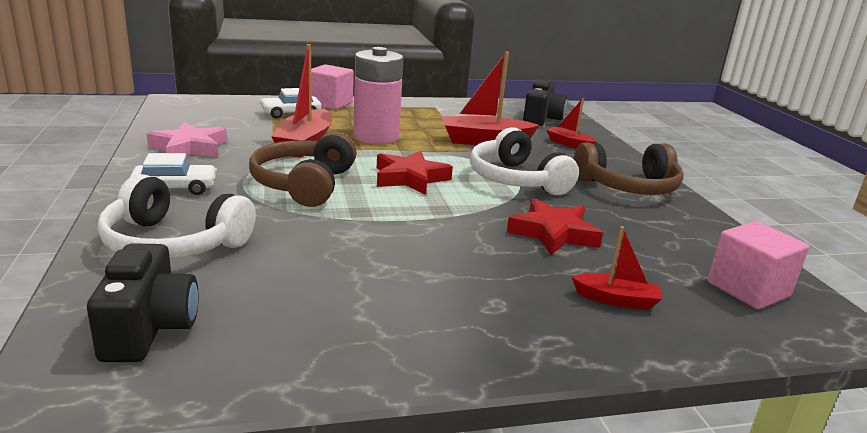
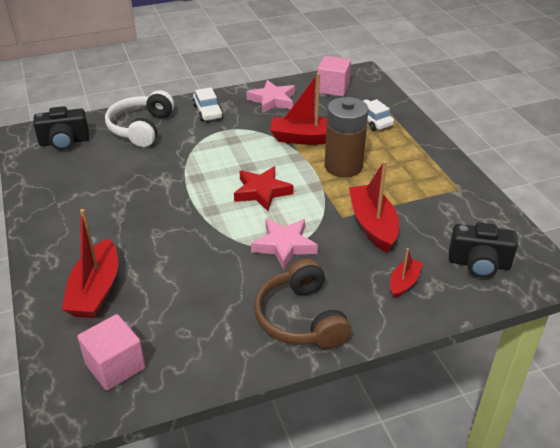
camera: 85 degrees right, 15 degrees up
brown headphones [249,132,357,207] -> none
pink cube [311,64,354,110] -> pink cube moved to [317,56,351,97]
pink battery [353,47,403,144] -> brown battery [325,97,368,177]
white headphones [470,127,579,195] -> pink star [251,218,318,270]
red star [507,198,603,255] -> none
red boat [572,226,662,310] -> red boat [62,209,118,318], size x1.82

